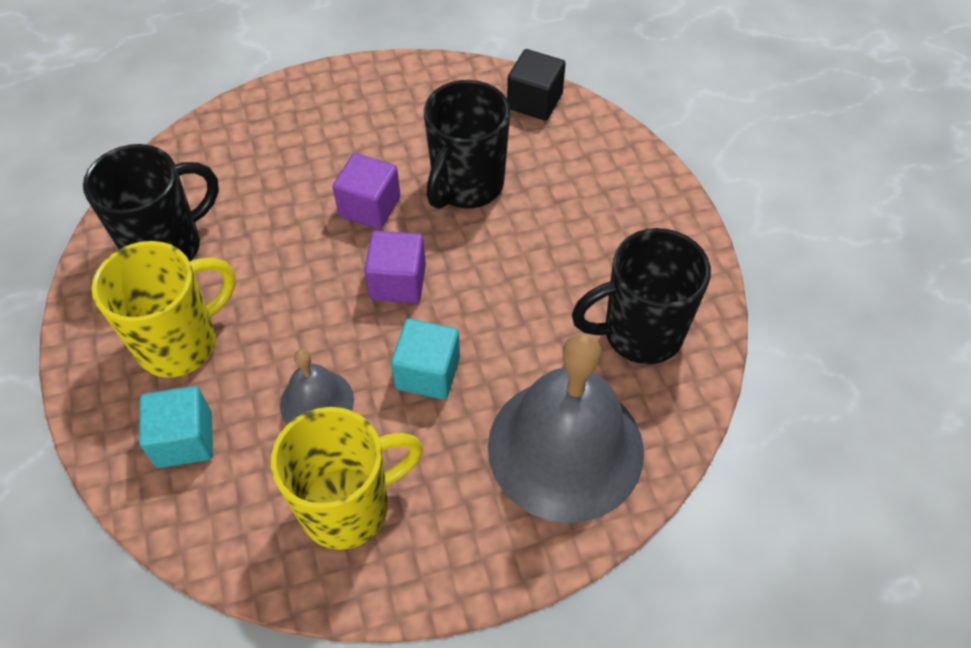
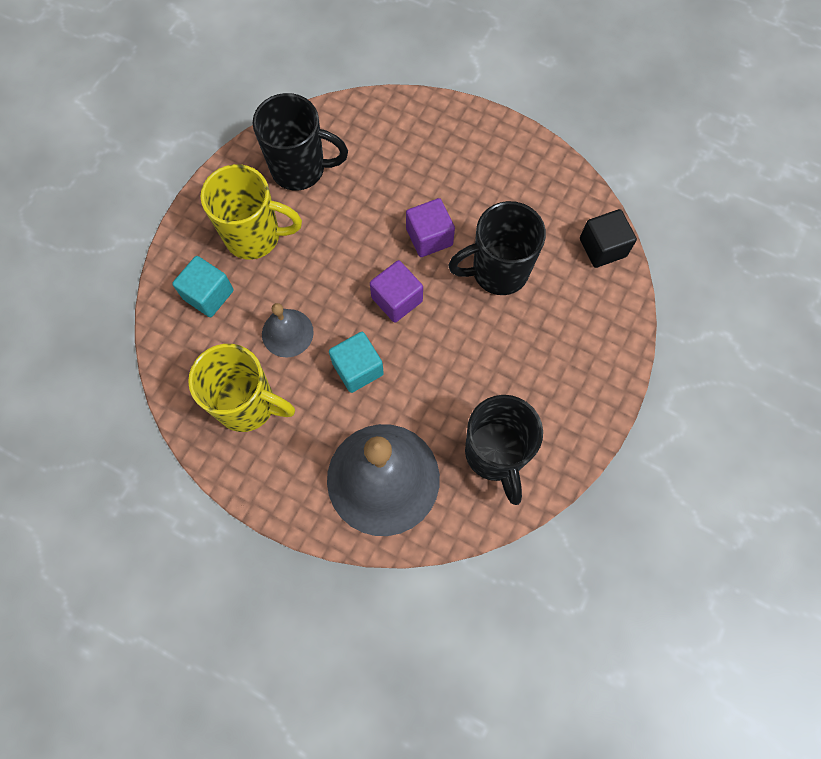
camera: 45 degrees right, 15 degrees up
black mug [572,228,711,364] -> black mug turned 135 degrees counterclockwise [465,395,543,505]

